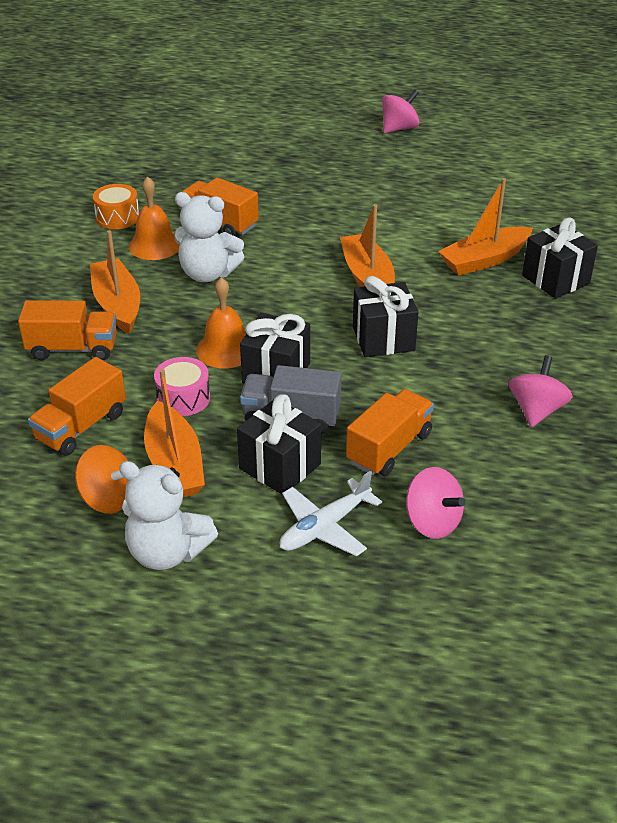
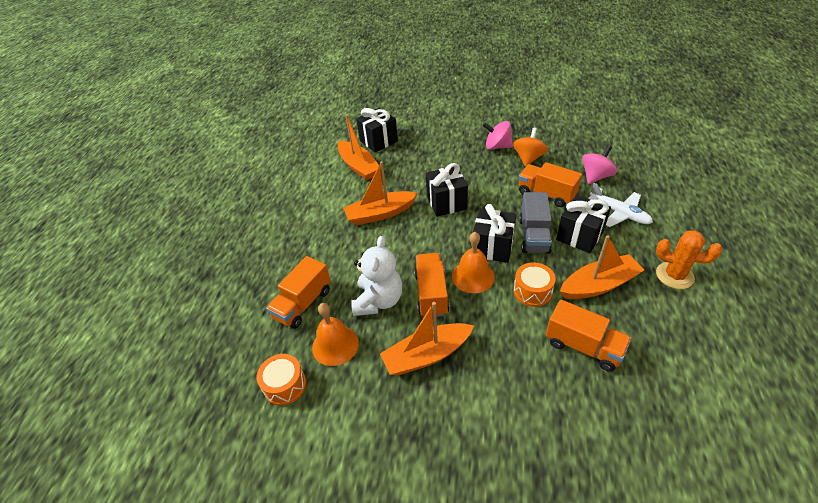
camera: 90 degrees left, 5 degrees up
orange truck [18,300,117,360] -> orange truck moved to [414,253,450,317]
orange spinning top [75,445,129,514] -> orange spinning top moved to [513,128,548,167]
white teddy bear [119,461,218,570] -> orange cactus [656,230,722,289]
pink drum [154,357,210,416] -> orange drum [514,262,556,307]
pink spinning top [382,90,419,133] -> none

